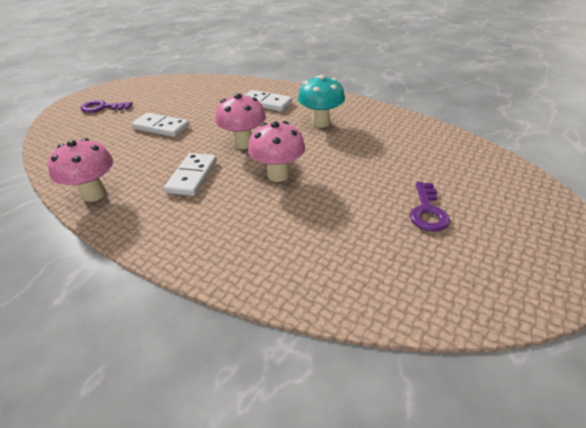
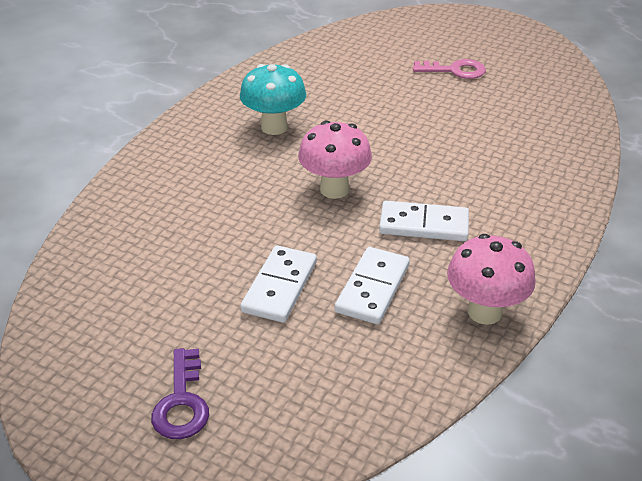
camera: 95 degrees left, 0 degrees up
white domino [244,90,292,111] -> white domino moved to [335,247,410,324]
pink mushroom [248,121,305,182] -> none
purple key [410,182,450,232] -> pink key [413,59,486,79]

